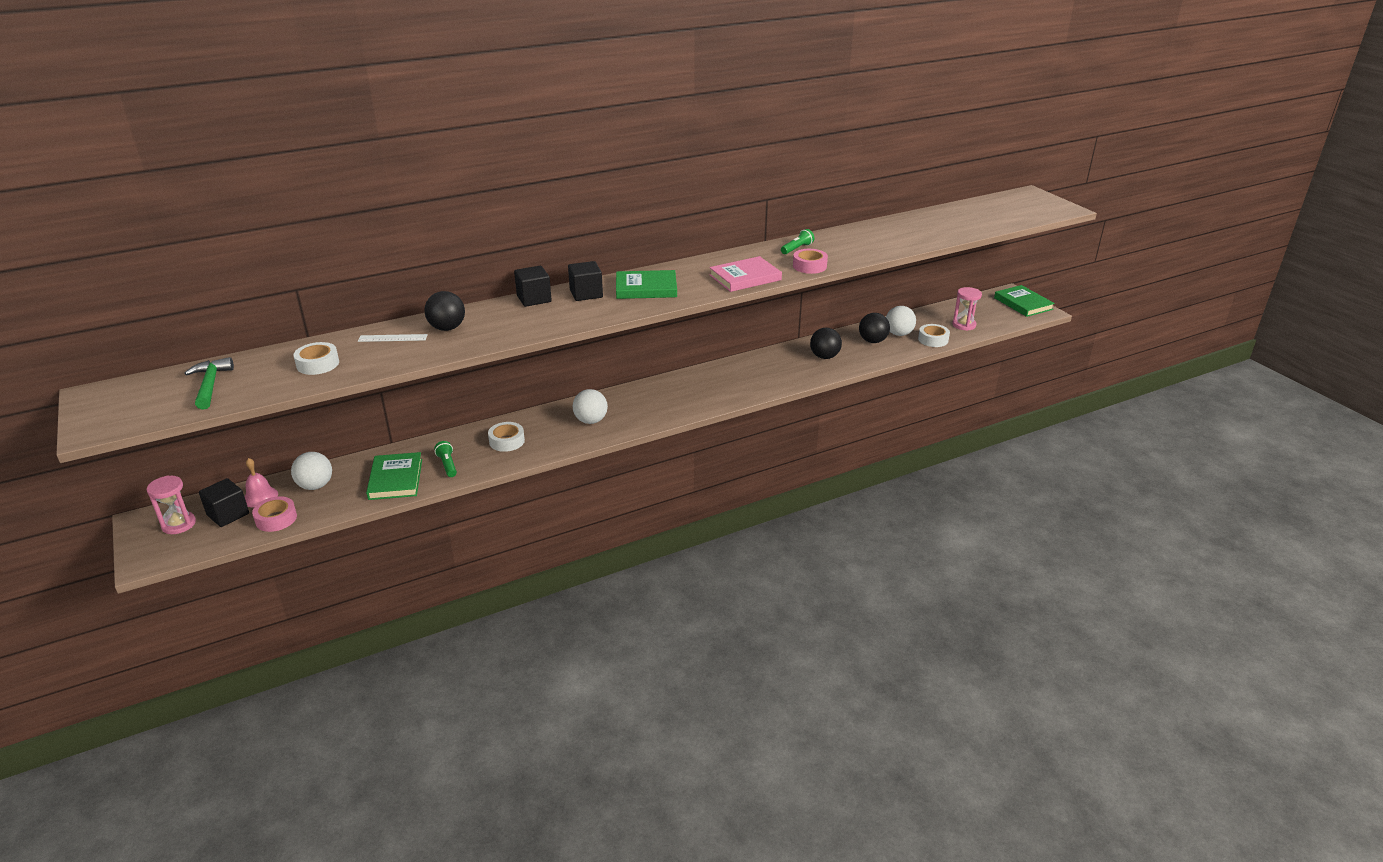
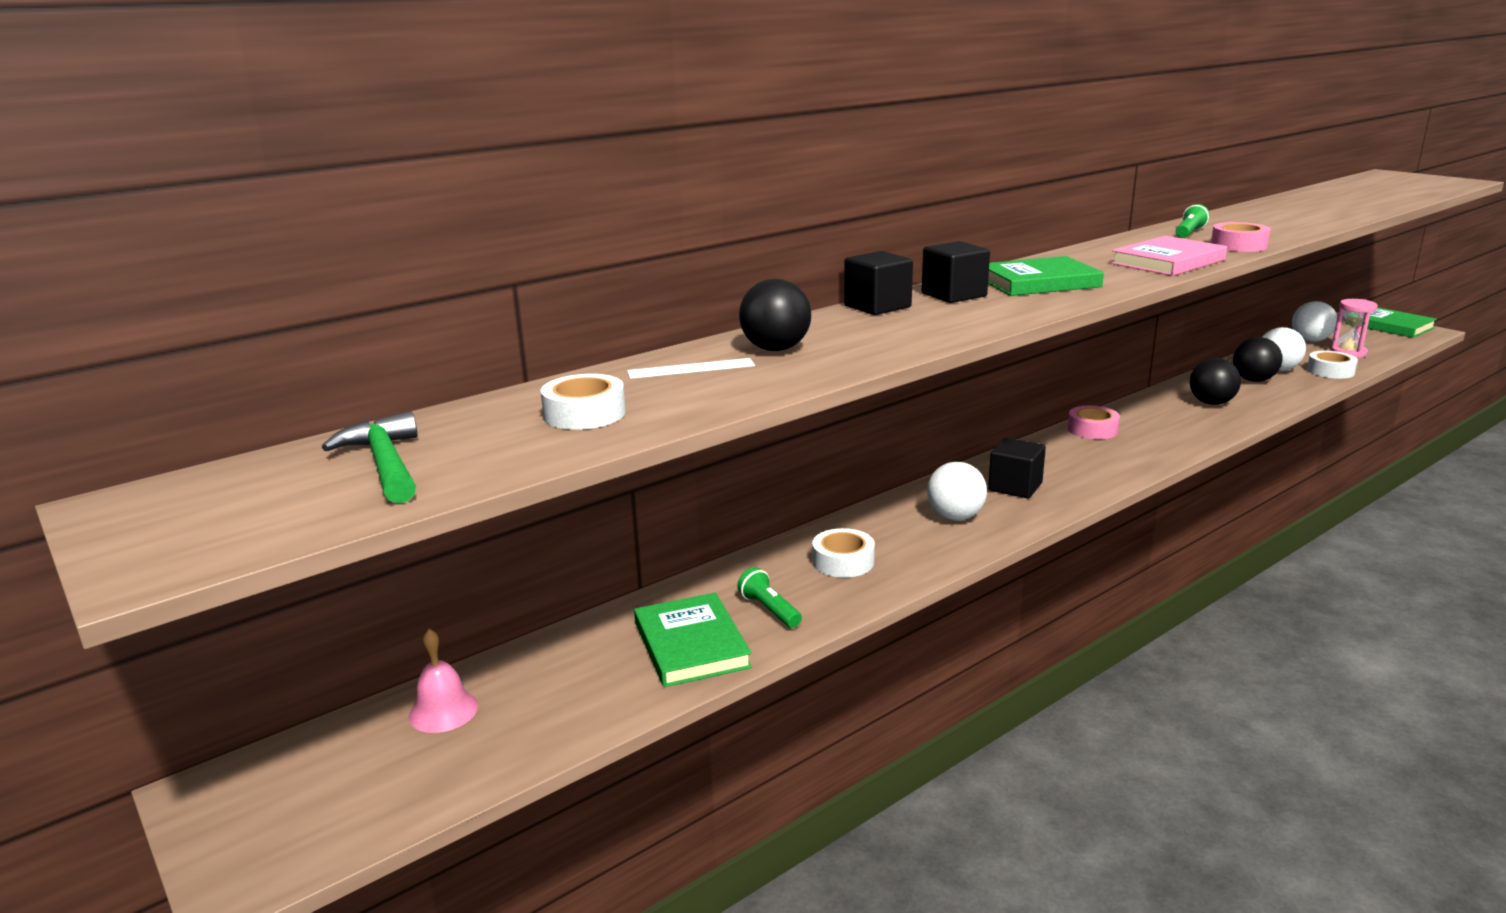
camera: 10 degrees left, 10 degrees down
pink hourglass [147,475,196,534] -> none
black cube [199,478,249,527] -> black cube moved to [988,438,1046,498]
pink tape [252,496,297,532] -> pink tape moved to [1068,406,1120,439]
white ball [291,452,332,490] -> white ball moved to [1292,301,1337,342]

